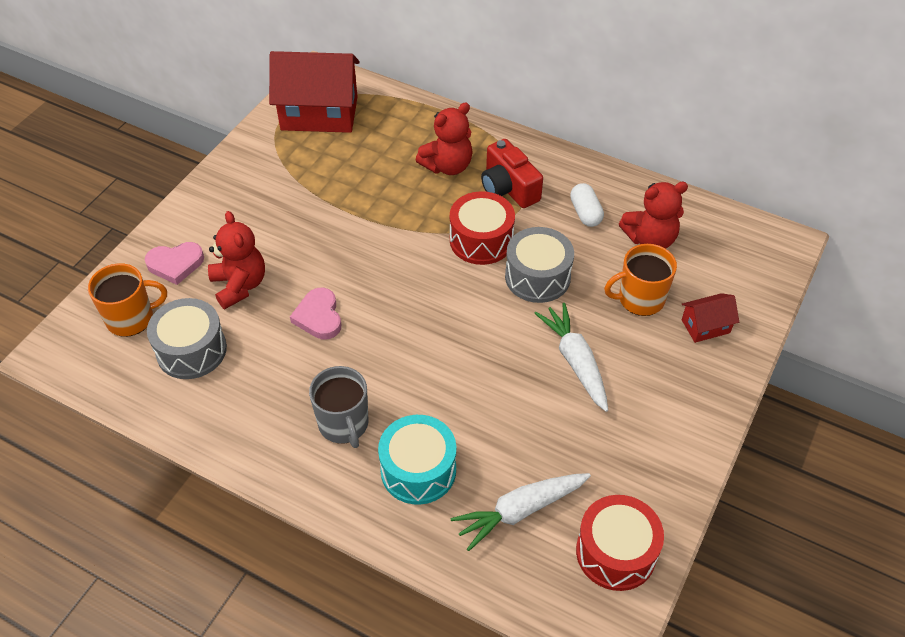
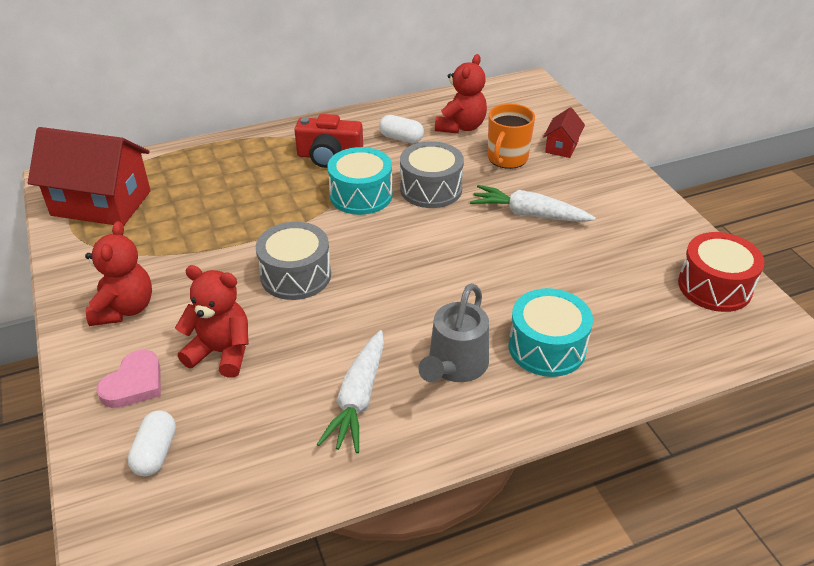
camera: 50 degrees left, 10 degrees down
orange mug [88,263,167,337] -> white capsule [127,411,176,476]
grey drum [147,298,227,379] -> grey drum moved to [256,222,331,300]
red house [269,51,360,133] -> red house turned 60 degrees clockwise [28,127,151,226]
pink heart [290,288,341,340] -> none
grey mug [309,366,368,448] -> grey watering can [418,283,489,382]
red teddy bear [416,102,473,175] -> red teddy bear moved to [85,221,152,326]
red drum [450,191,515,265] -> turquoise drum [327,147,392,215]
white carrot [450,473,591,551] -> white carrot moved to [317,330,384,453]

